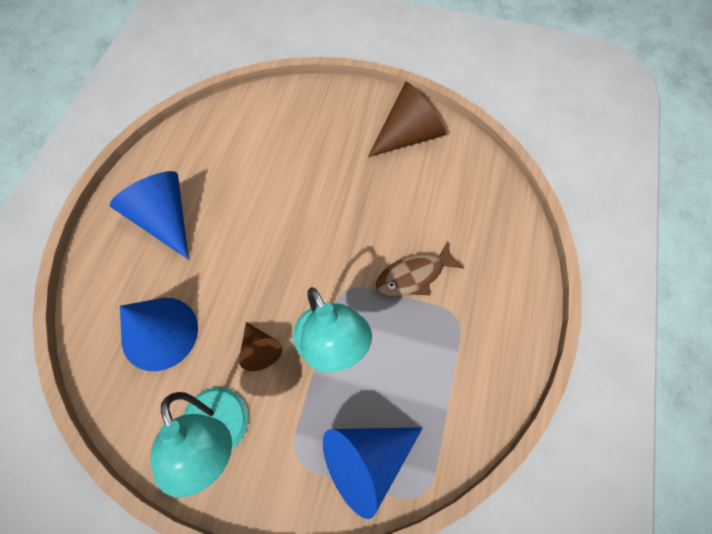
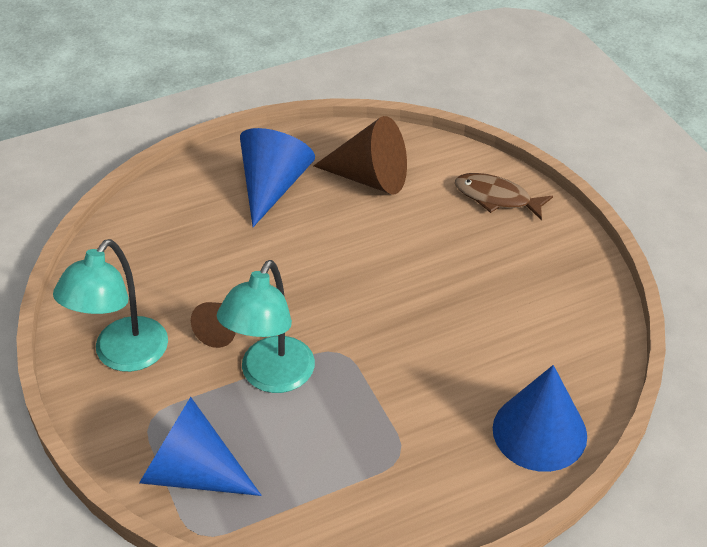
camera: 50 degrees right, 20 degrees down
blue cone [120,298,198,371] -> blue cone moved to [493,365,587,472]
brown cone [368,81,446,157] -> brown cone moved to [314,116,407,195]
brown fish [376,241,464,297] -> brown fish moved to [455,173,553,220]

